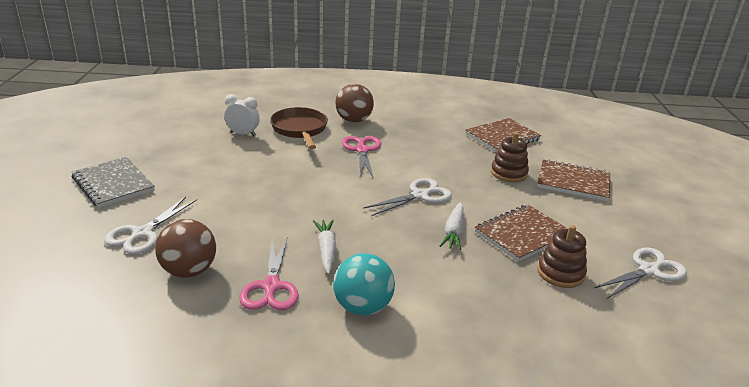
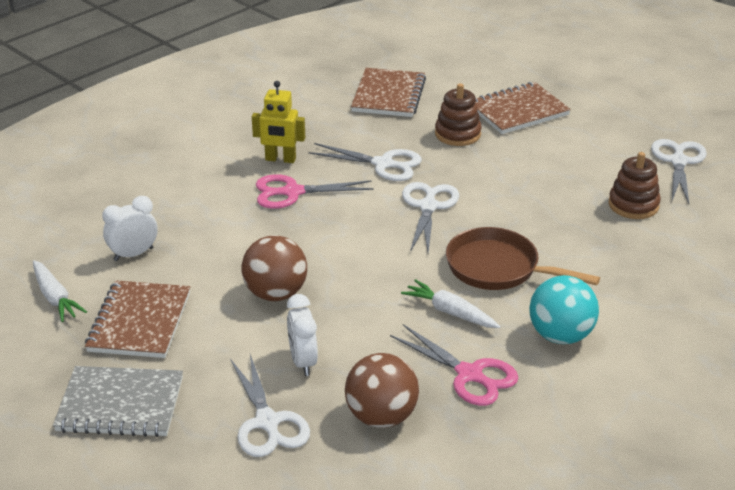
camera: 45 degrees left, 5 degrees up
brown pan [270,107,328,149] -> brown pan moved to [446,227,600,290]
brown ball [335,84,374,123] -> brown ball moved to [241,235,307,301]
pink scissors [342,136,381,177] -> pink scissors turned 45 degrees counterclockwise [256,174,374,209]
white carrot [440,202,464,250] -> white carrot moved to [33,260,87,322]
brown notebook [475,204,568,262] -> brown notebook moved to [85,280,190,358]
none -> yellow robot [252,81,305,163]
none -> white clock [287,294,318,376]
none -> white scissors [308,143,422,181]

